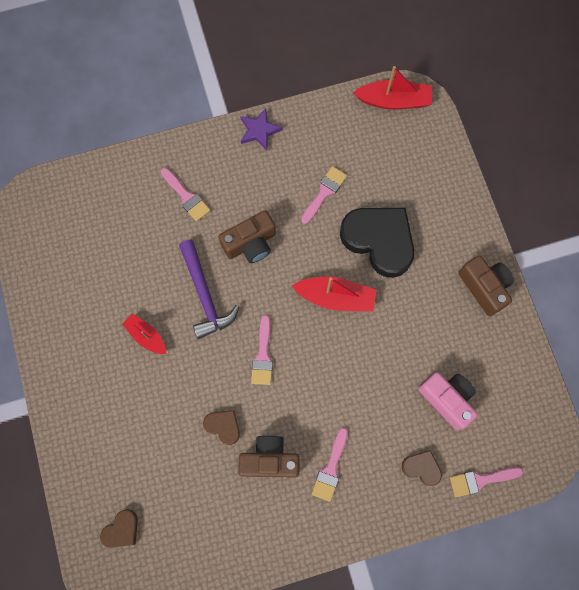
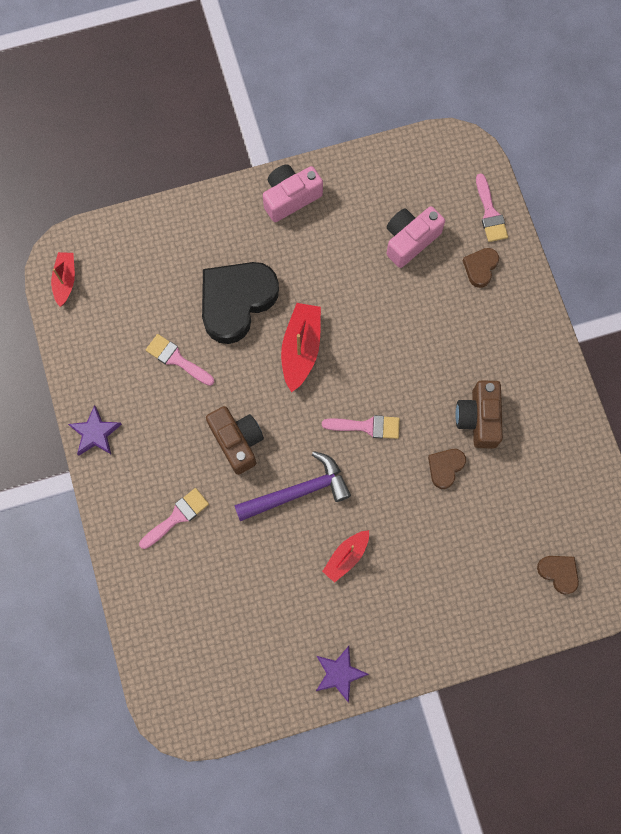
camera: 90 degrees left, 0 degrees up
pink brush [312,427,348,502] -> none
red boat [353,66,432,109] -> red boat [51,252,75,307], size x0.64
brown camera [458,256,514,316] -> pink camera [263,164,323,222]
none -> purple star [316,646,369,703]

